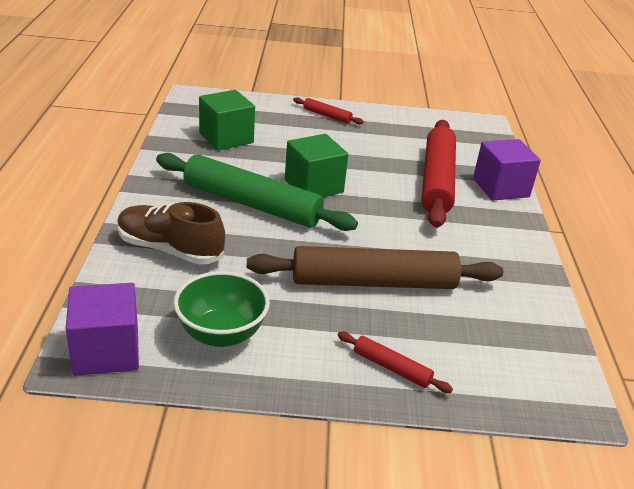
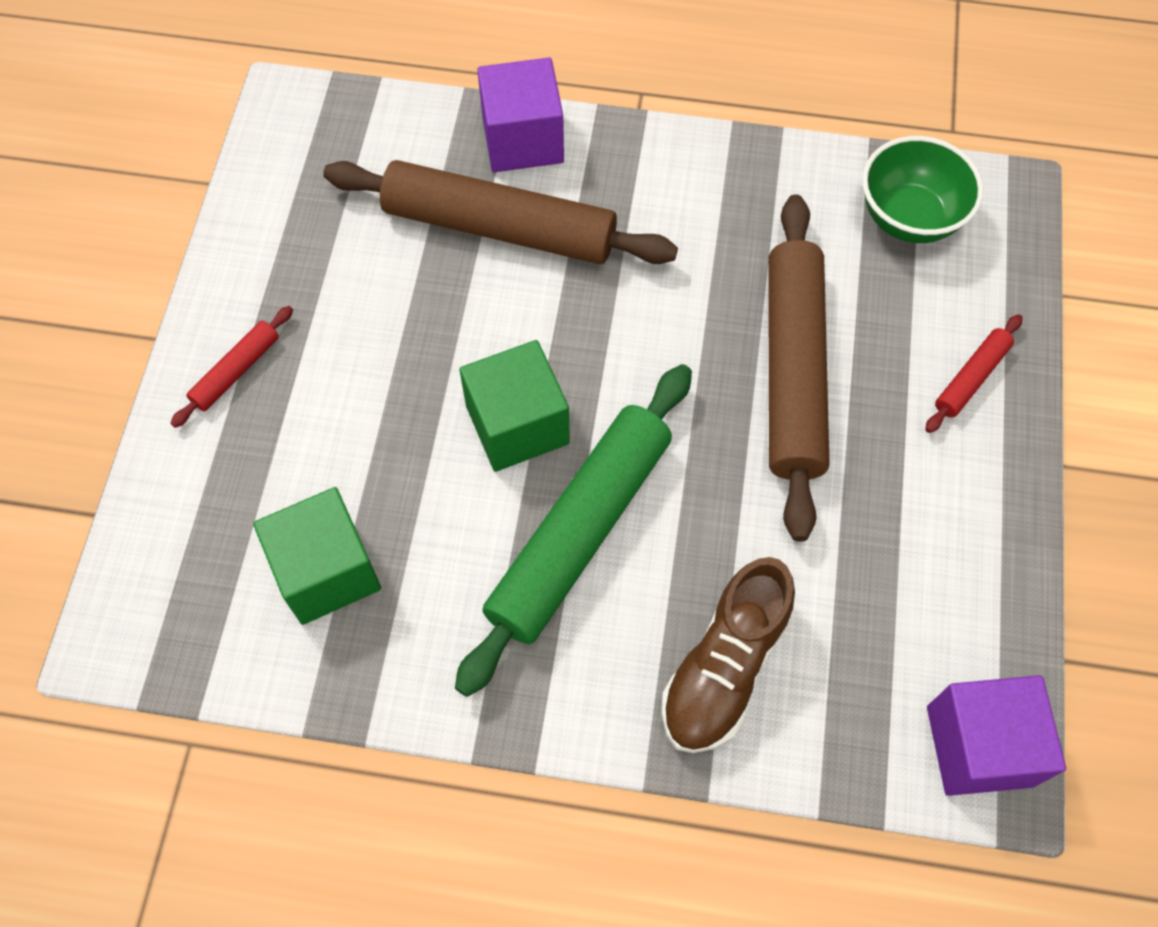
camera: 80 degrees left, 30 degrees up
green bowl [174,271,270,347] -> green bowl moved to [862,136,984,243]
red rolling pin [421,120,456,228] -> brown rolling pin [323,160,678,264]

